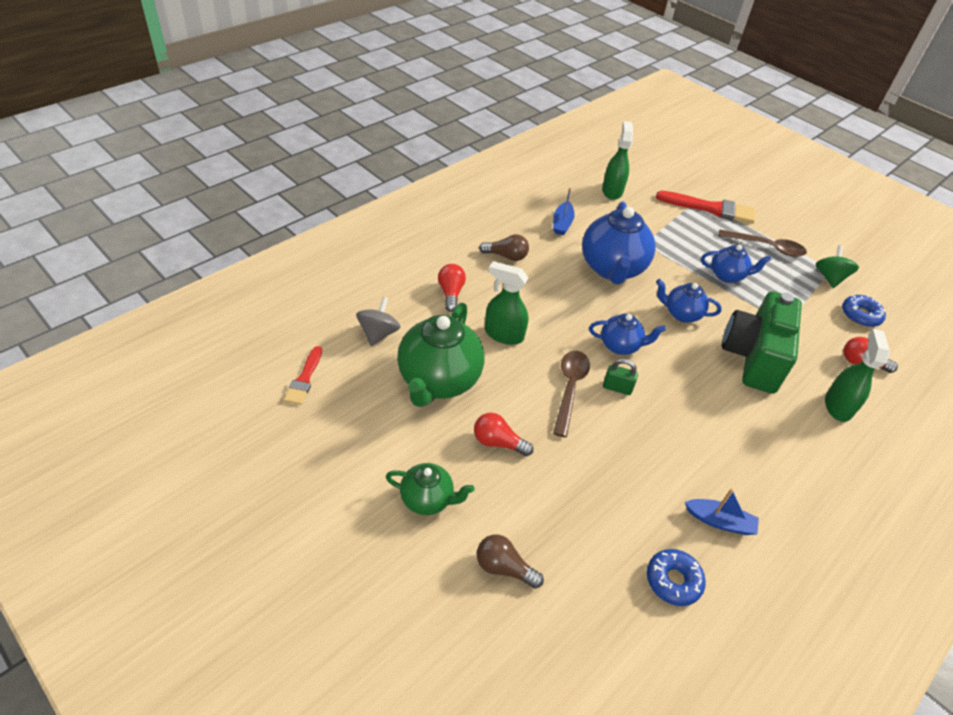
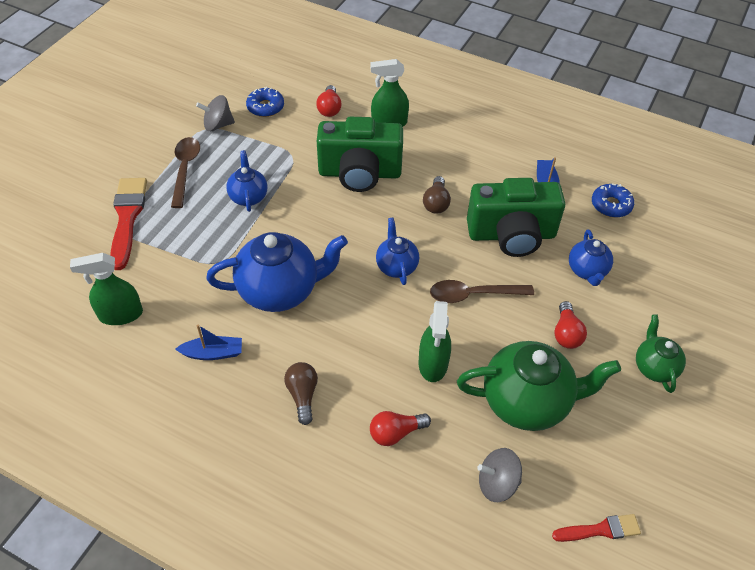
camera: 105 degrees left, 5 degrees up
brown light bulb [477,534,544,589] -> brown light bulb moved to [423,176,451,214]
green padlock [603,358,638,395] -> none
blue teapot [656,279,722,323] -> blue teapot moved to [569,230,613,286]
green spinning top [816,245,859,288] -> grey spinning top [196,95,235,131]
none -> green camera [467,178,565,257]

